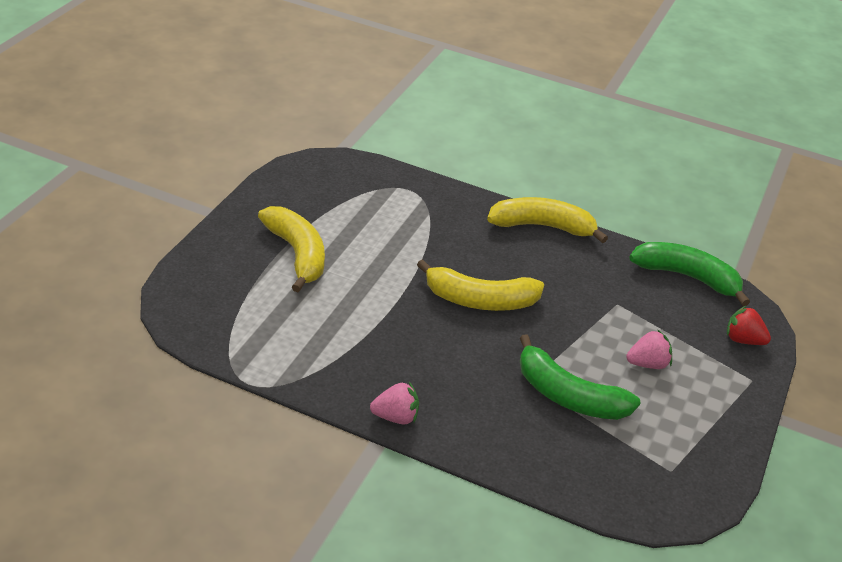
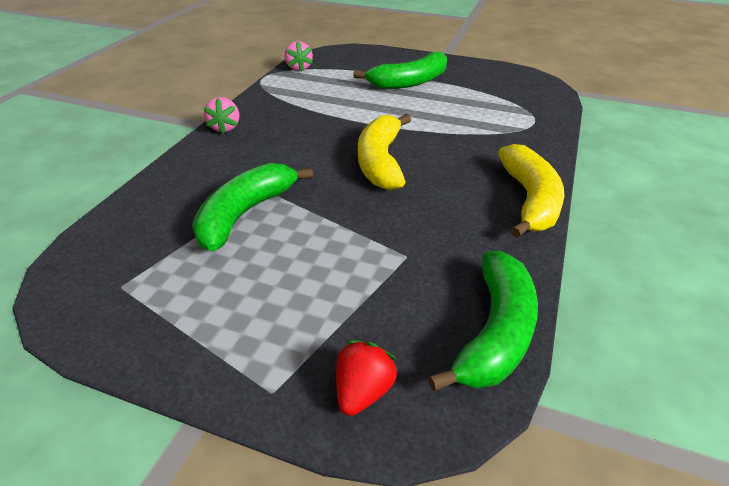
camera: 90 degrees right, 0 degrees up
yellow banana [258,206,325,292] -> green banana [353,51,447,89]
pink strawberry [626,329,672,369] -> pink strawberry moved to [285,41,313,72]

